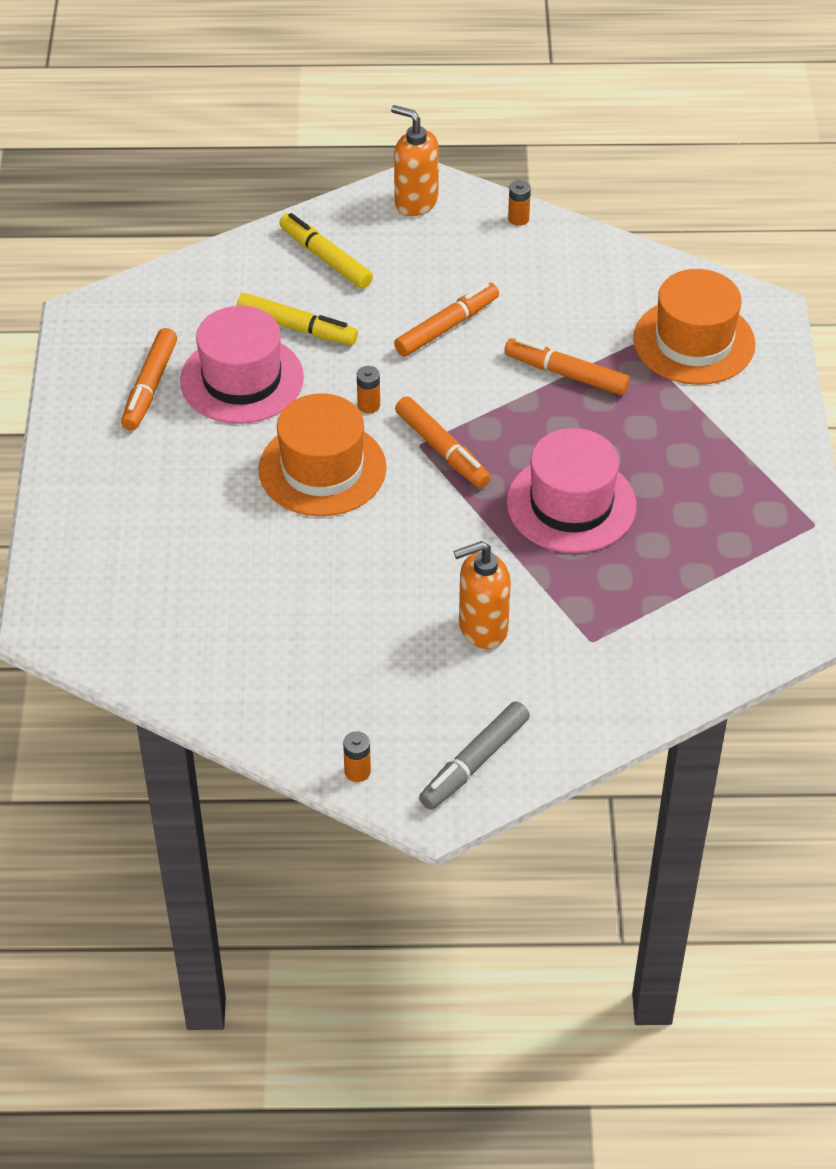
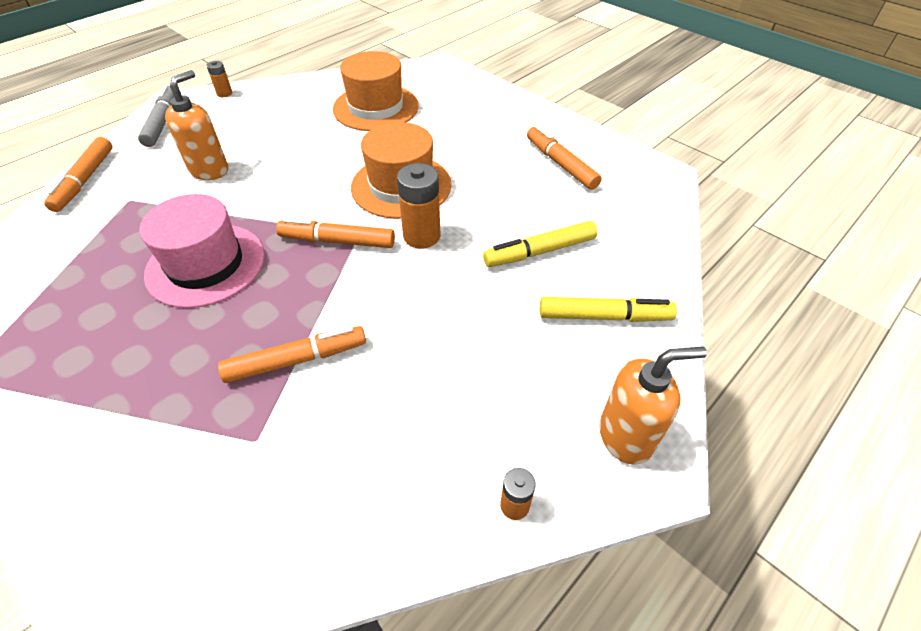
camera: 135 degrees right, 0 degrees up
pink hat [180,306,304,424] -> none
orange battery [357,366,380,413] -> orange battery [397,163,441,249], size x1.86
orange marker [394,283,499,357] -> orange marker moved to [44,137,112,212]
orange hat [633,269,755,385] -> orange hat moved to [333,51,419,131]

